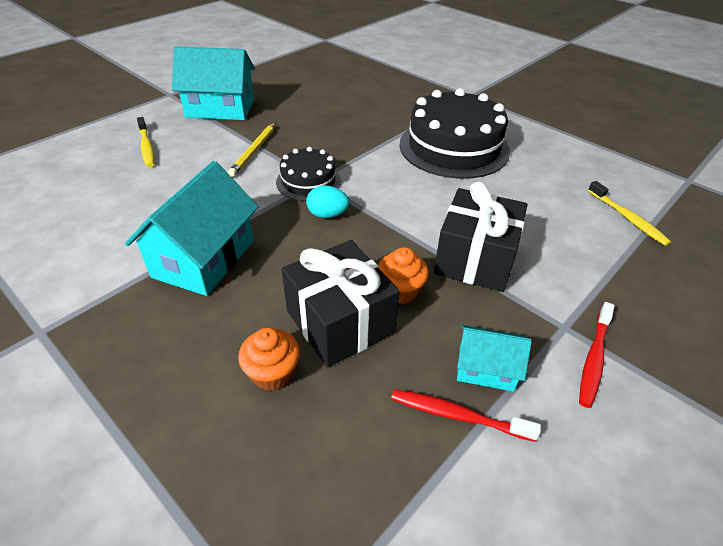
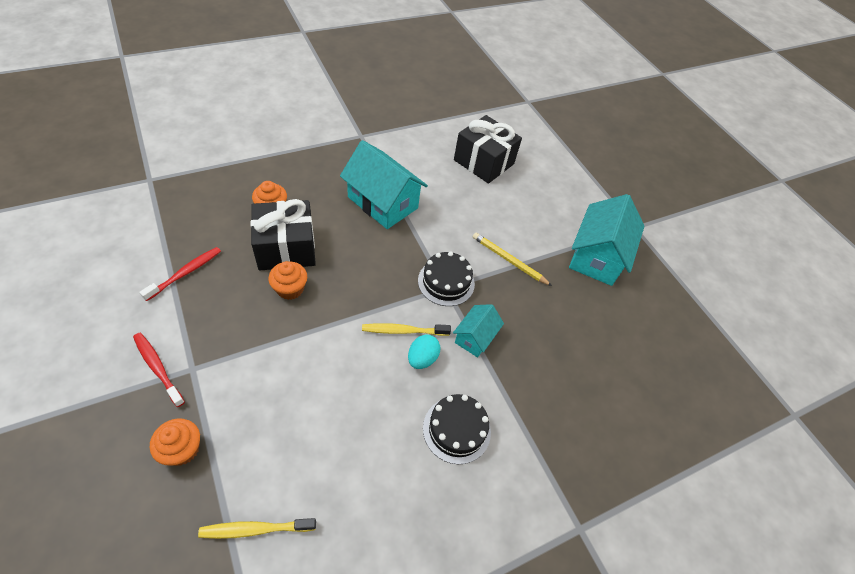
camera: 105 degrees right, 10 degrees up
yellow toothbrush [137,117,154,167] -> yellow toothbrush moved to [362,323,451,336]
turquoise egg [306,185,349,218] -> turquoise egg moved to [408,335,440,369]
black cake [399,88,510,179] -> black cake [423,394,491,464], size x0.53
black gift [434,182,528,292] -> black gift moved to [454,115,522,184]
turquoise house [457,325,532,392] -> turquoise house moved to [453,304,504,357]
none -> orange cupcake [150,419,200,466]

